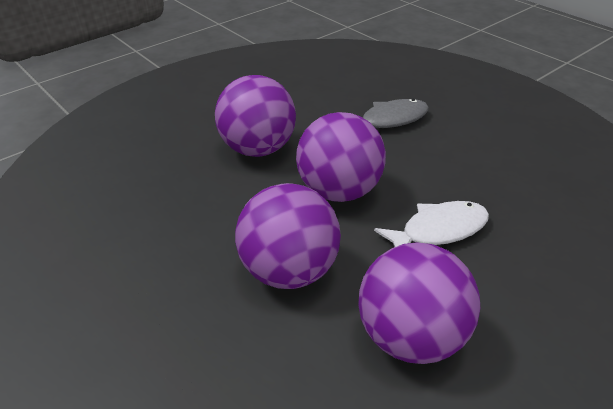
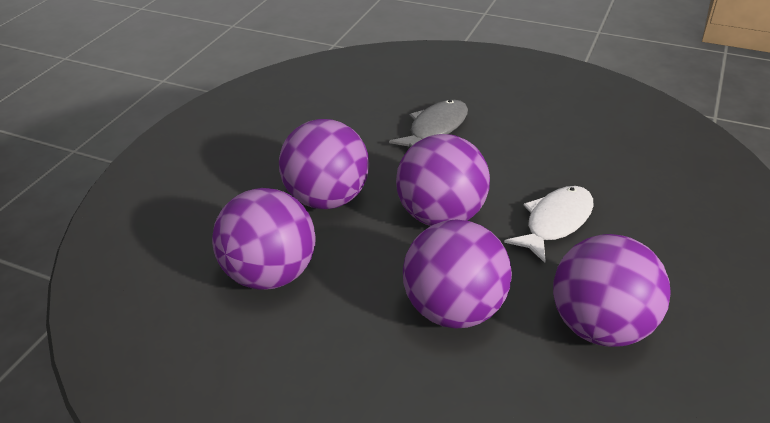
camera: 25 degrees left, 0 degrees up
none -> purple ball [212,188,316,290]

